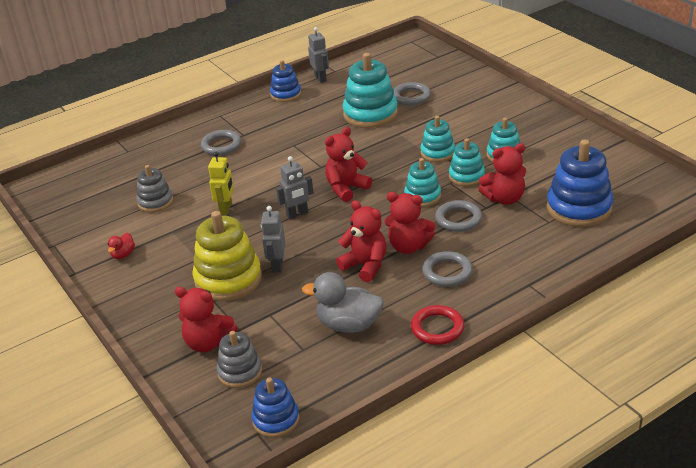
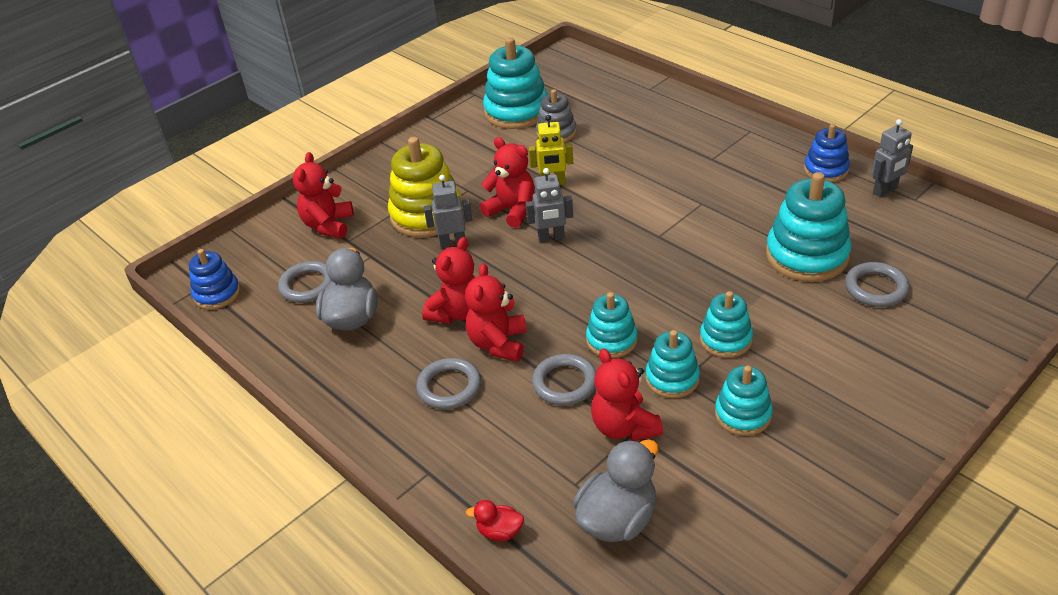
camera: 80 degrees right, 5 degrees up
red duck [108,233,135,259] -> red duck moved to [466,500,524,541]
grey ring [201,130,241,155] -> grey ring moved to [278,261,332,303]
grey stacking toy [217,331,262,388] -> none
grey robot [276,156,314,219] -> grey robot turned 60 degrees counterclockwise [526,168,573,242]
red teddy bear [325,127,372,202] -> red teddy bear moved to [480,137,535,228]
red ring [411,305,465,345] -> none
blue stacking toy [547,140,613,227] -> grey duck [573,439,659,542]
none -> turquoise stacking toy [483,37,548,129]

